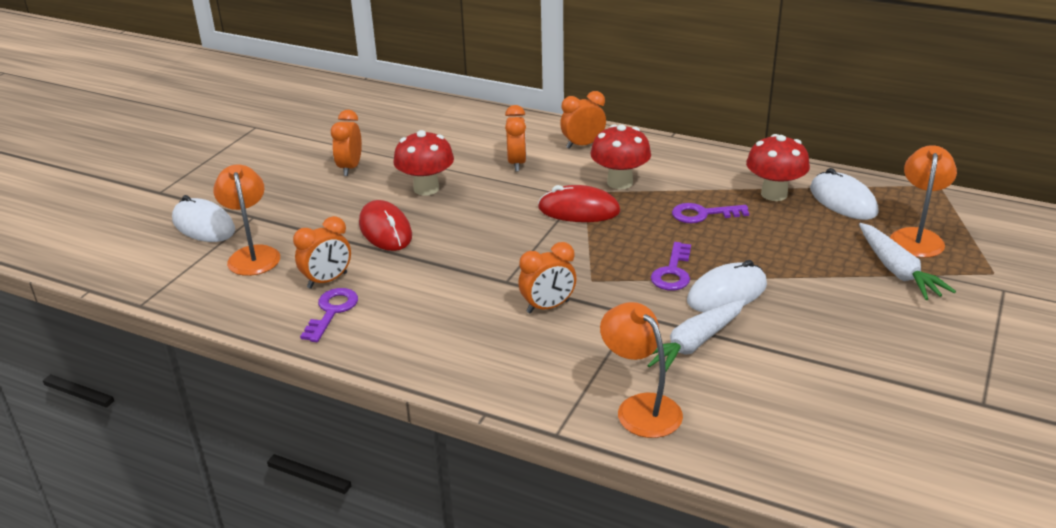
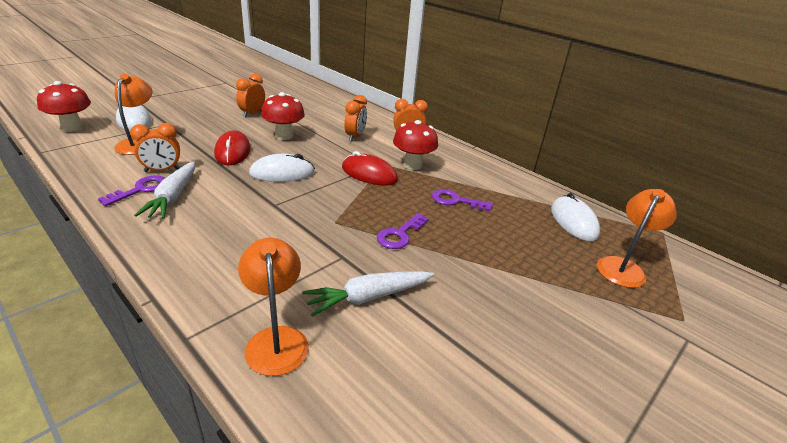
camera: 15 degrees right, 0 degrees up
orange clock [518,242,576,313] -> none
white mouse [687,260,767,312] -> white mouse moved to [249,154,315,182]
red mushroom [746,134,810,201] -> red mushroom moved to [37,81,91,132]
white carrot [859,223,956,300] -> white carrot moved to [134,162,195,219]

